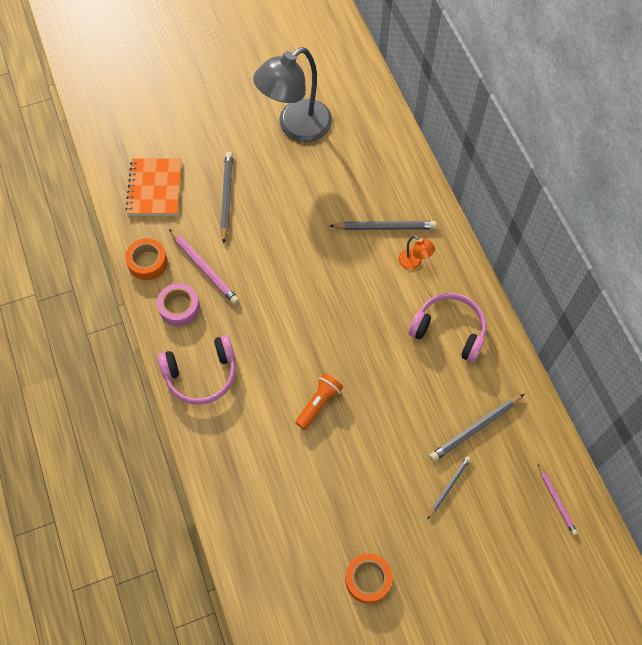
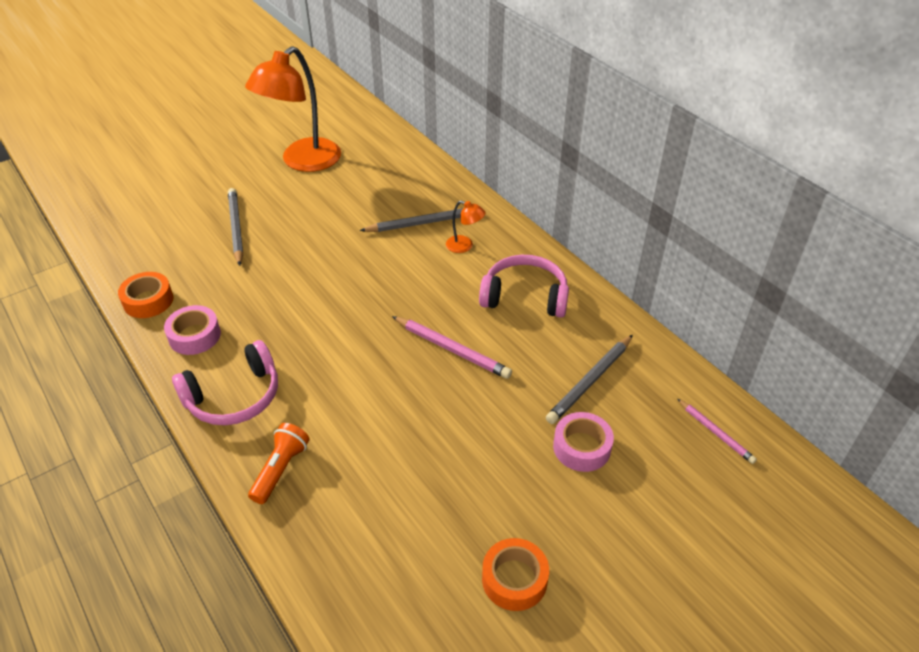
camera: 15 degrees left, 20 degrees down
orange notebook [125,159,182,215] -> none
pink pencil [169,229,239,305] -> pink pencil moved to [392,316,512,379]
grey lamp [253,47,332,142] -> orange lamp [245,46,341,172]
orange flashlight [295,373,343,430] -> orange flashlight moved to [248,423,310,504]
grey pencil [427,456,471,520] -> pink tape [553,412,614,472]

